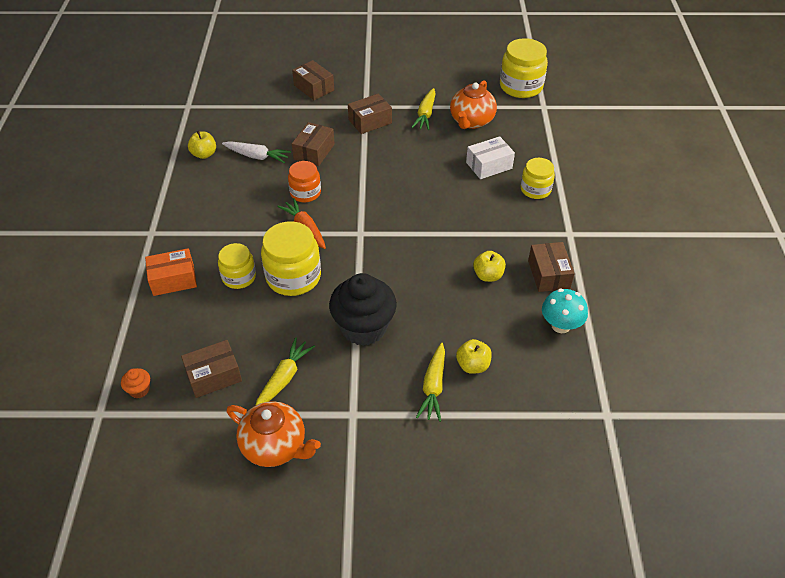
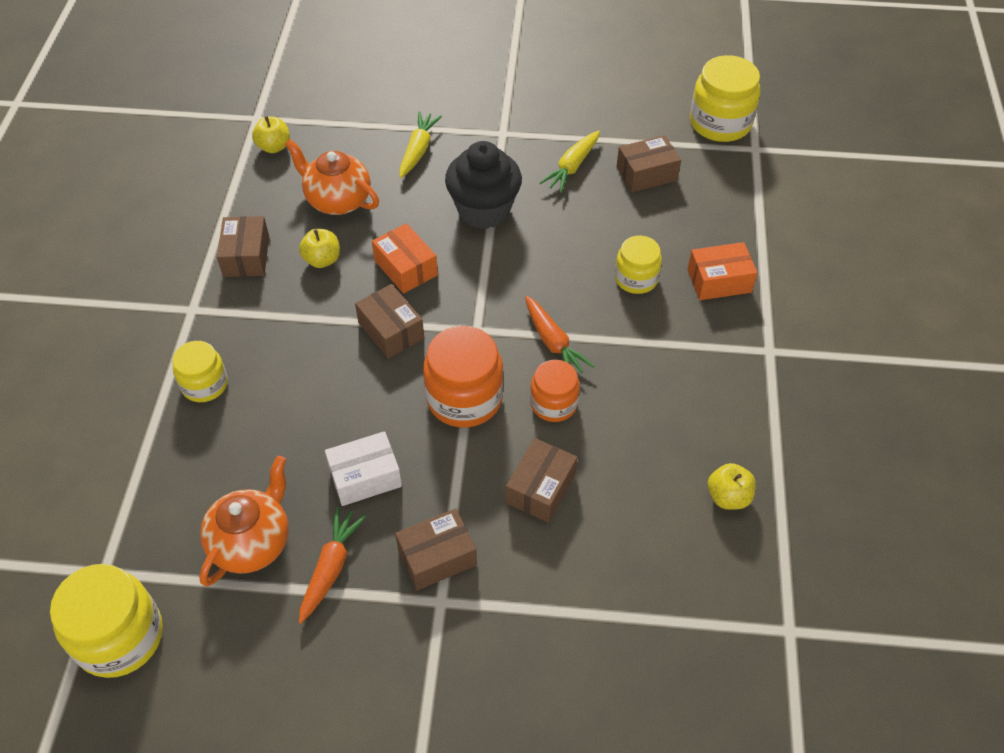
camera: 175 degrees left, 5 degrees up
orange cupcake [121,368,150,398] -> none
white carrot [222,141,291,163] -> none
orange teapot [227,401,321,467] -> orange teapot moved to [285,139,379,215]
yellow jar [261,221,321,296] -> yellow jar moved to [690,55,761,142]
brown box [292,60,334,100] -> brown box moved to [355,284,424,358]
yellow carrot [411,88,436,130] -> orange carrot [299,507,366,624]
yellow apple [456,339,492,374] -> yellow apple moved to [252,116,290,153]
white box [466,136,515,179] -> white box moved to [325,431,402,506]
turquoise mushroom [542,289,588,333] -> none
none -> orange box [372,223,438,294]
none -> orange jar [423,326,503,427]

